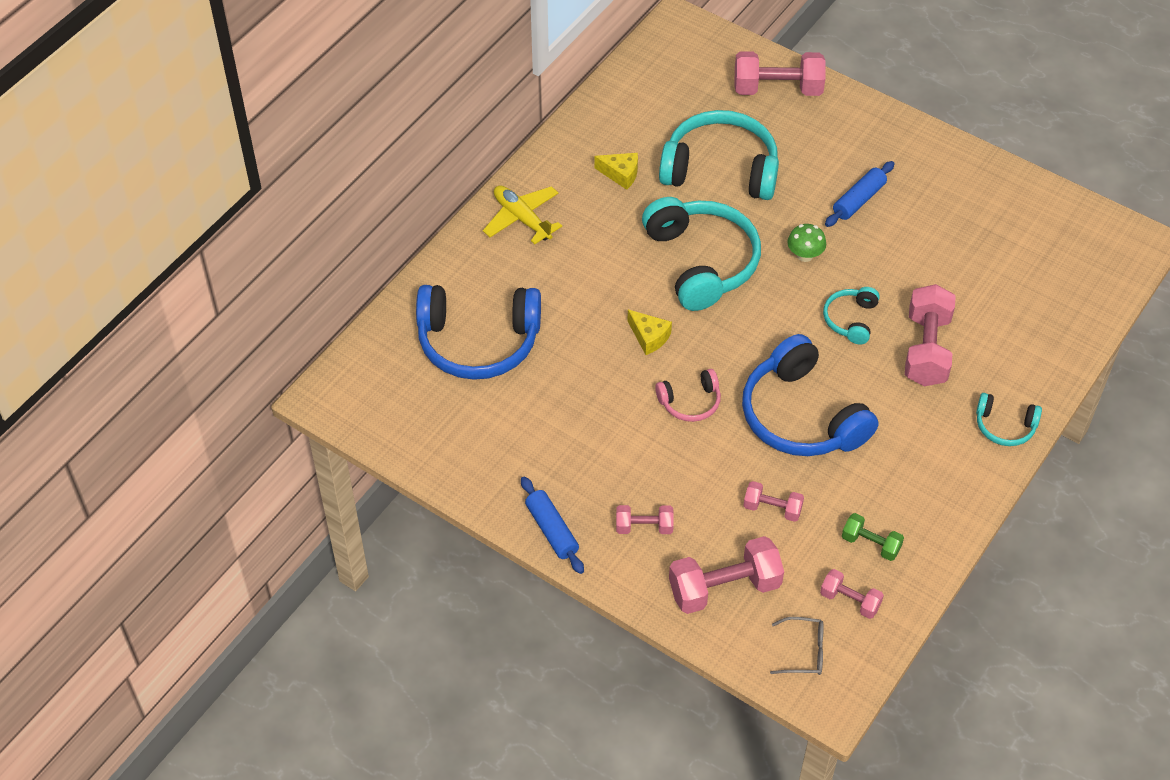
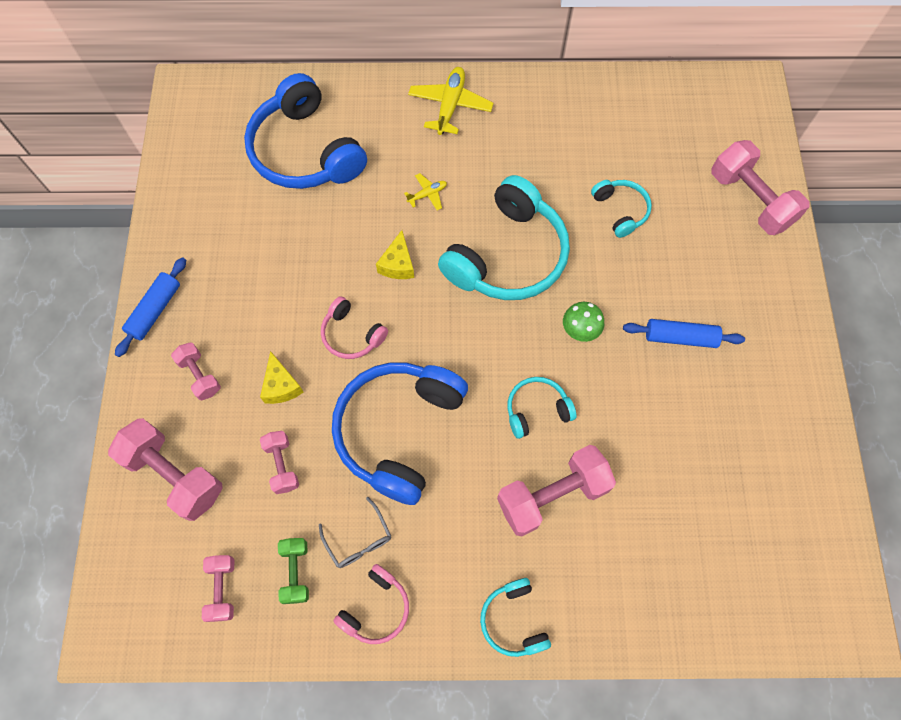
camera: 55 degrees right, 15 degrees up
yellow cheese [594,153,638,190] -> yellow cheese moved to [260,351,304,404]
turquoise headphones [659,110,779,200] -> turquoise headphones [591,180,652,238], size x0.49
grey glasses [770,617,824,675] -> grey glasses moved to [319,497,391,568]
none -> pink headphones [333,564,409,644]
none -> yellow plane [404,173,447,210]

